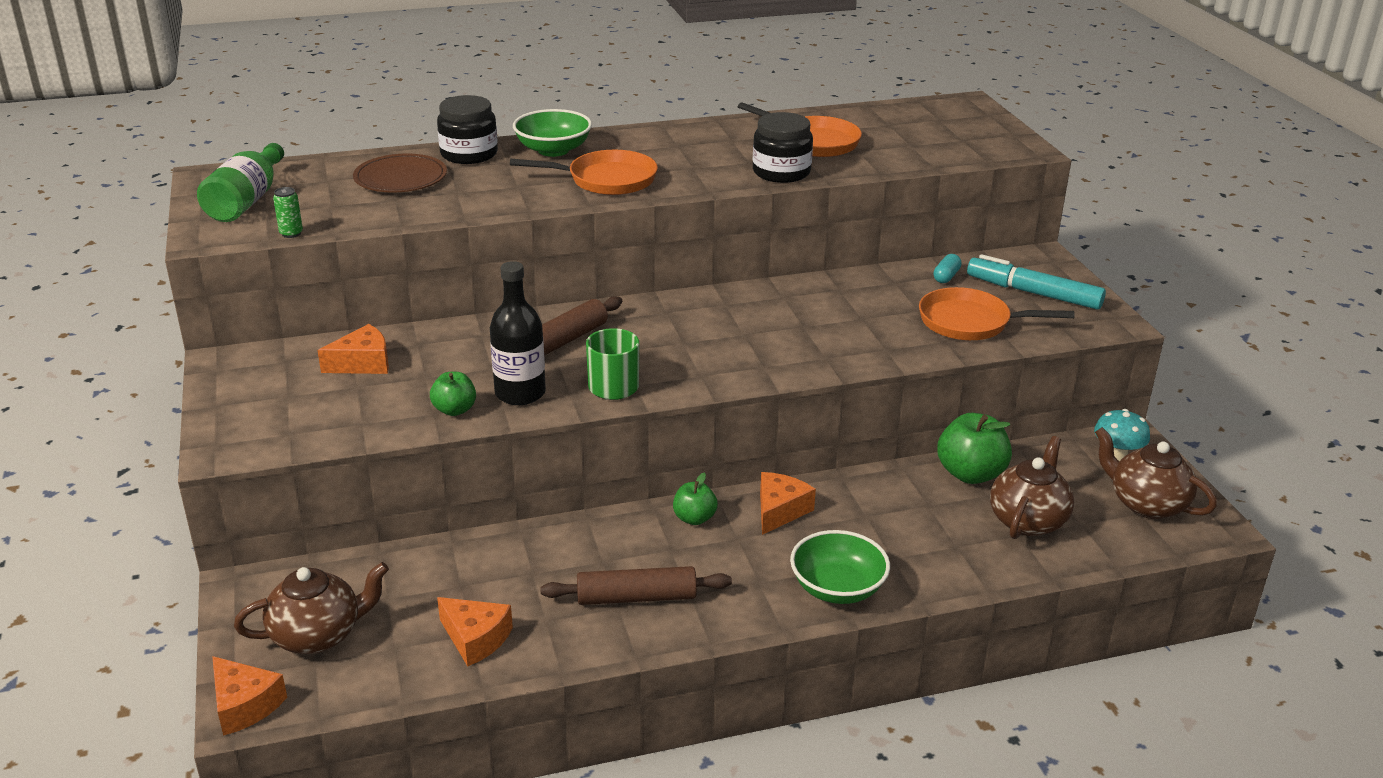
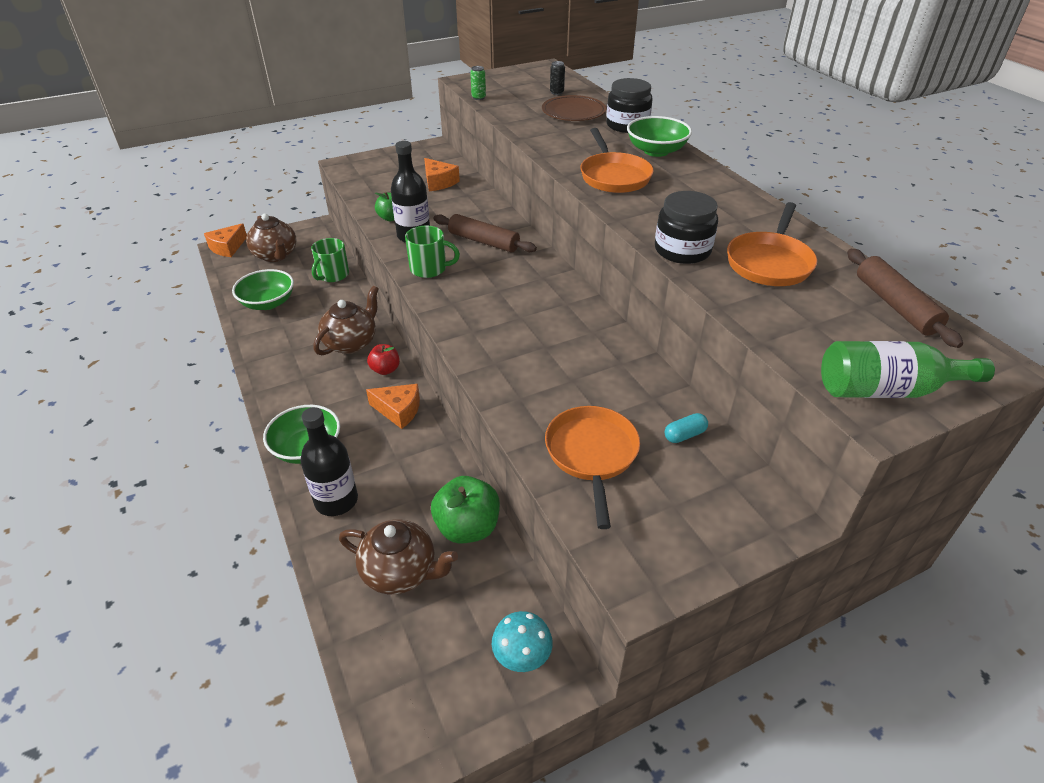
camera: 80 degrees right, 10 degrees up
green bottle [197,143,284,222] -> green bottle moved to [821,341,995,398]
orange cheese [437,597,513,666] -> green bowl [232,269,294,310]
brown rolling pin [540,566,732,605] -> brown rolling pin moved to [847,249,963,348]
green apple [673,473,718,525] -> red apple [367,344,400,375]
turquoise capsule [933,254,962,283] -> turquoise capsule turned 45 degrees counterclockwise [664,413,708,443]
turquoise marker [967,254,1106,310] -> none
brown teapot [1095,427,1217,519] -> brown teapot moved to [313,286,379,355]
none -> black bottle [300,407,358,516]
none -> green mug [311,238,349,282]
none -> black can [550,61,565,95]

